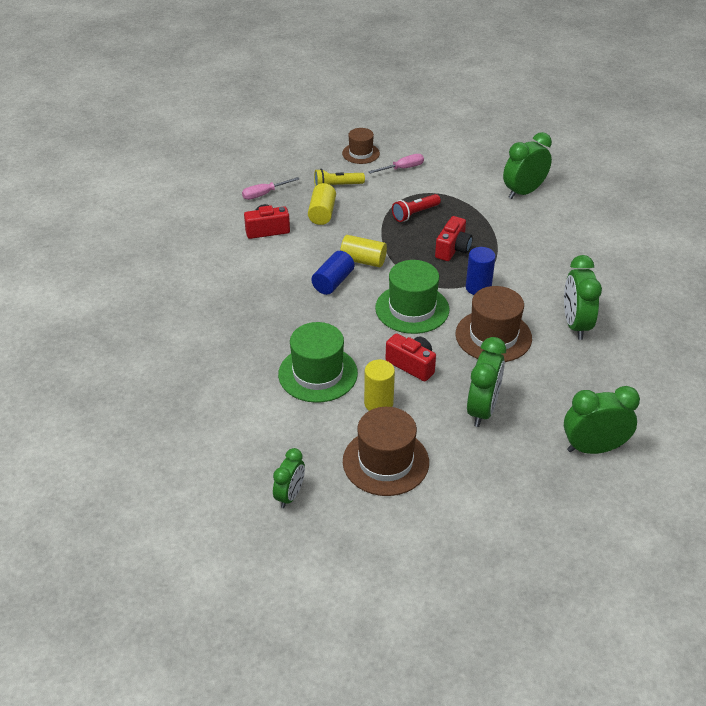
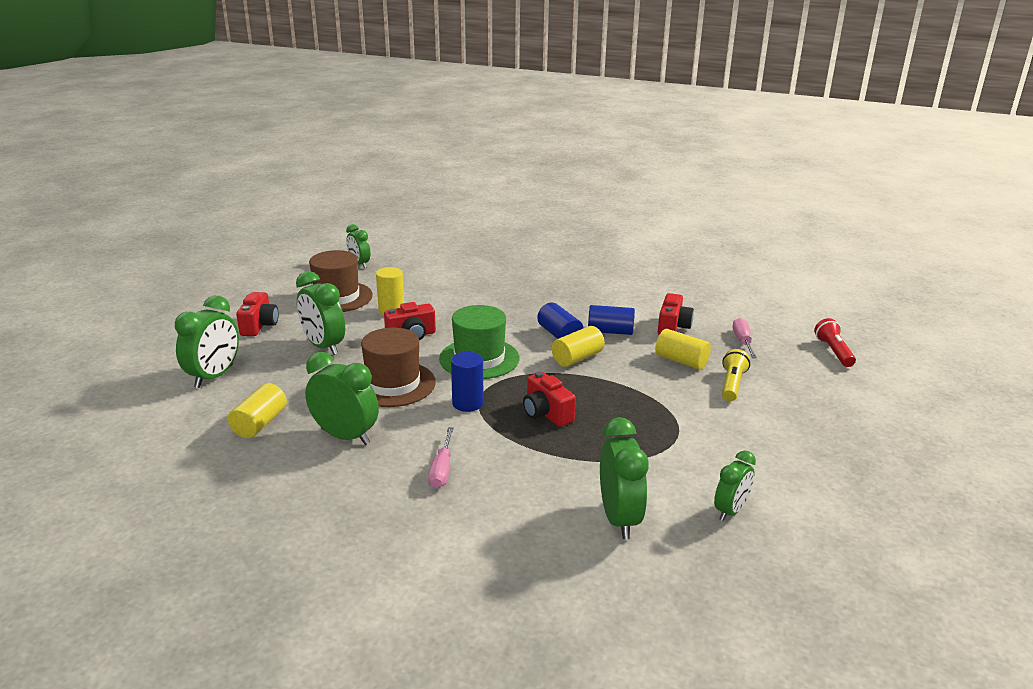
camera: 120 degrees right, 15 degrees down
green hat [278,322,358,403] -> none
brown hat [342,128,380,164] -> none
pink screwdriver [368,154,424,174] -> pink screwdriver moved to [428,427,454,488]
red flashlight [392,194,441,222] -> red flashlight moved to [814,318,856,367]
none -> yellow cylinder [228,383,287,438]
none -> red camera [236,292,279,336]
none -> blue cylinder [588,305,635,335]
none -> green clock [714,451,756,521]

